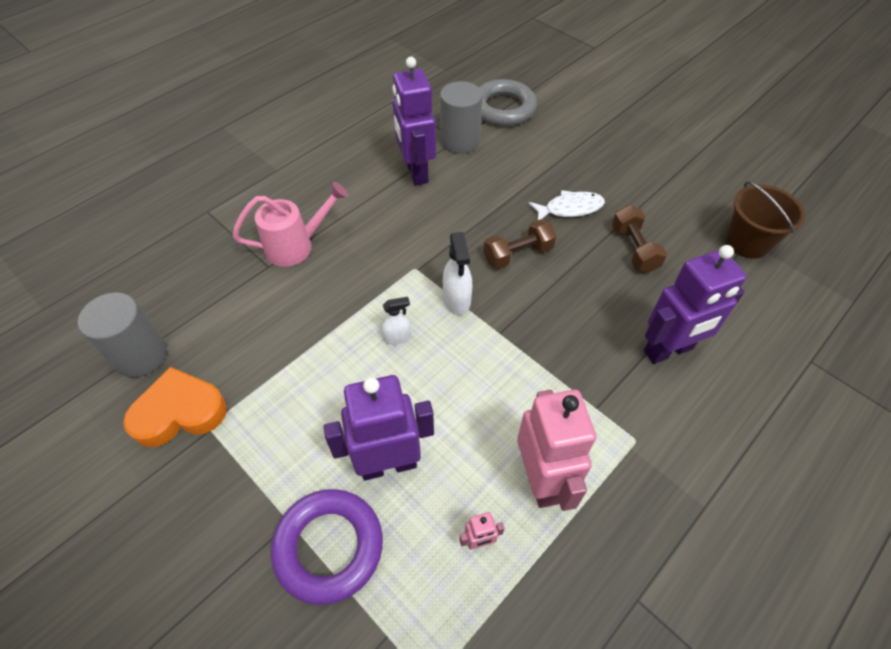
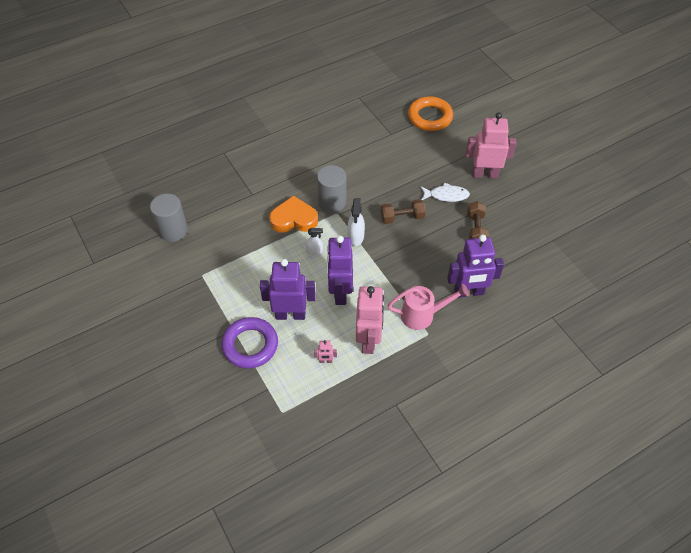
camera: 15 degrees right, 0 degrees up
orange heart [123,367,227,447] -> orange heart moved to [269,195,318,233]
pink watering can [232,182,349,267] -> pink watering can moved to [388,284,469,330]
purple robot [392,57,436,186] -> purple robot moved to [327,236,353,305]
grey cylinder [440,81,482,154] -> grey cylinder moved to [317,165,346,213]
grey ring [479,79,537,126] -> orange ring [408,96,453,131]
brown bucket [726,182,805,259] -> none
none -> pink robot [466,112,517,178]

